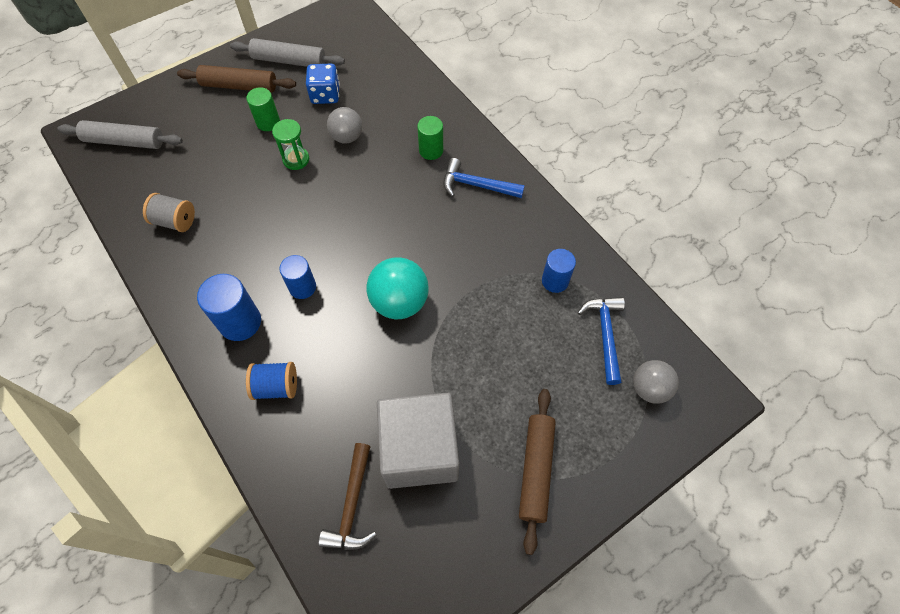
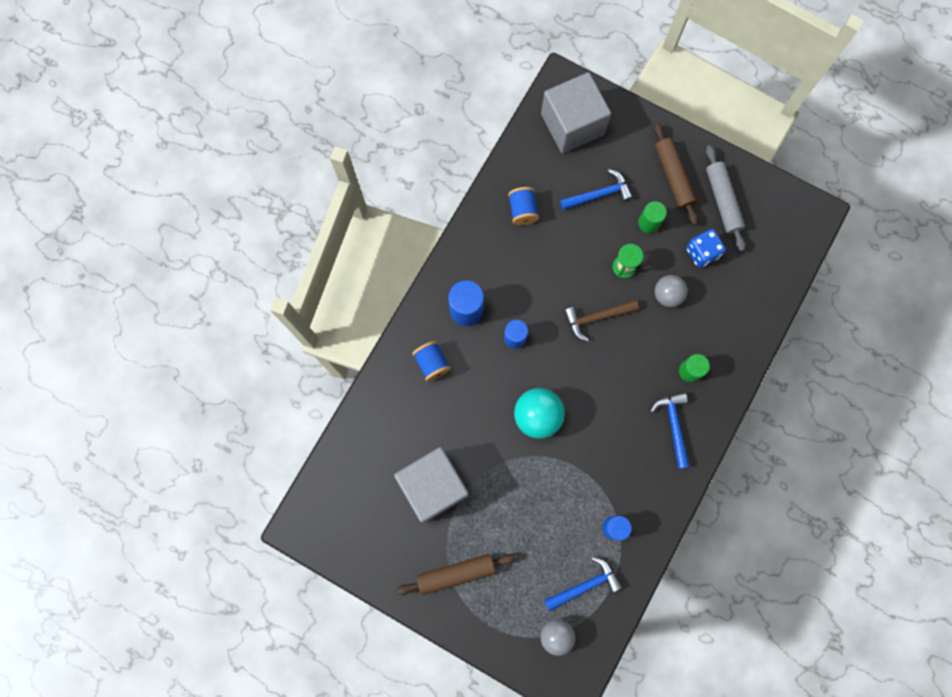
camera: 65 degrees right, 15 degrees up
grey rolling pin [57,120,183,149] -> grey cube [541,72,611,153]
grey spool [143,193,195,232] -> blue spool [508,187,539,225]
brown hammer [318,443,376,550] -> brown hammer moved to [564,299,639,342]
none -> blue hammer [560,169,633,210]

